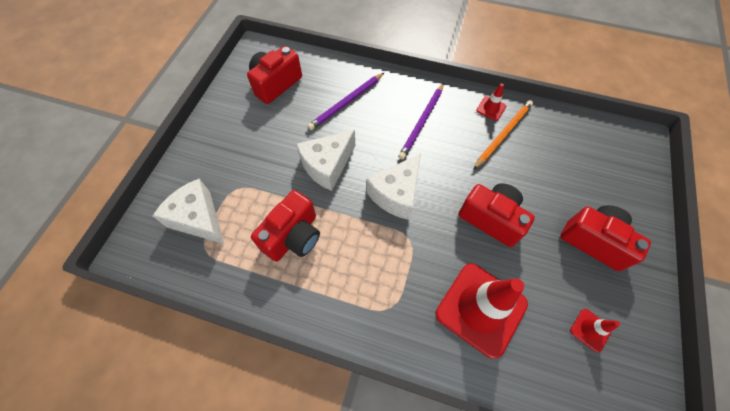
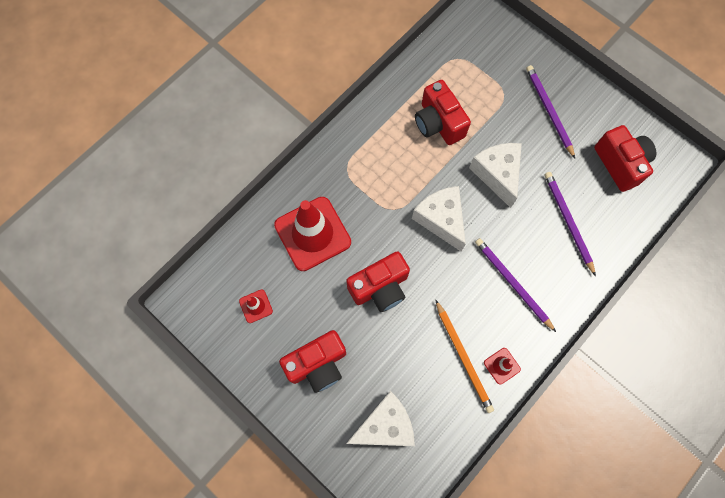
camera: 115 degrees right, 10 degrees up
white cheese [153,179,224,244] -> white cheese moved to [346,391,415,446]
none -> purple pencil [526,65,575,158]

